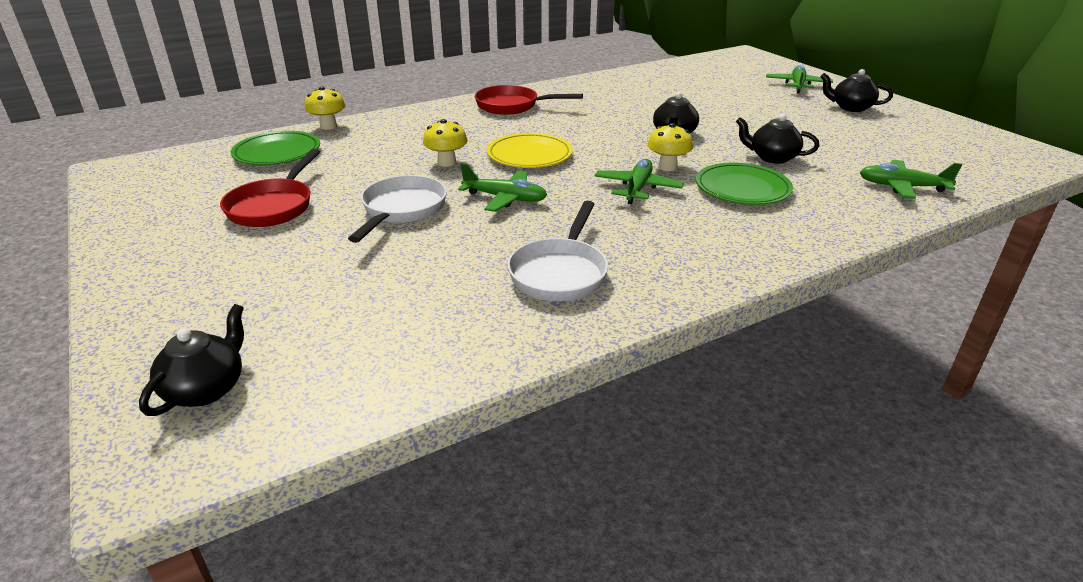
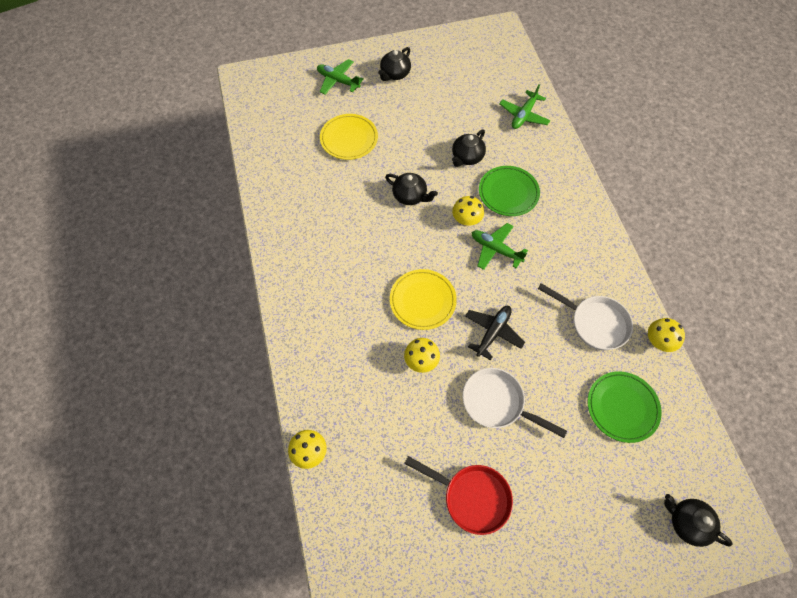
camera: 75 degrees left, 30 degrees up
green plate [230,131,320,165] -> green plate moved to [588,371,662,443]
green plane [458,163,547,212] -> black plane [465,306,525,360]
red pan [475,85,583,115] -> none
none -> yellow plate [320,114,378,160]
none -> yellow mushroom [648,318,685,352]

